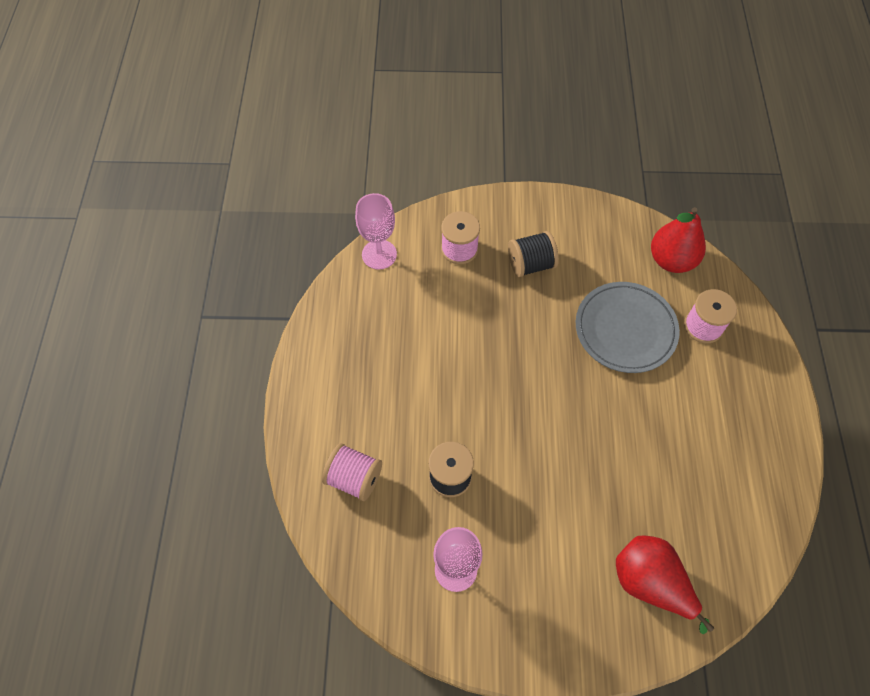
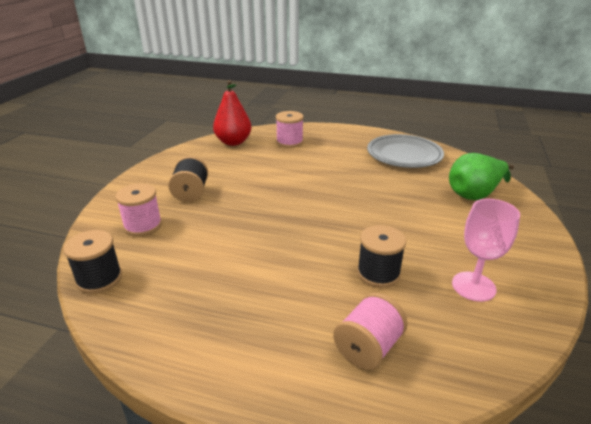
camera: 75 degrees left, 30 degrees down
pink goblet [355,193,397,270] -> black spool [63,230,122,294]
grey plate [575,282,680,373] -> grey plate moved to [367,134,444,168]
red pear [616,536,714,634] -> green pear [449,153,514,200]

